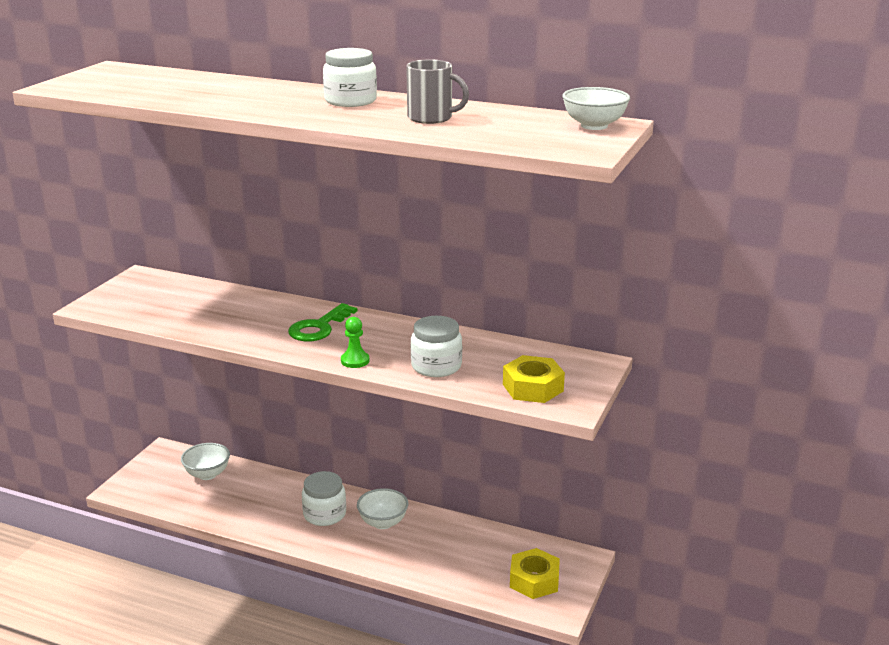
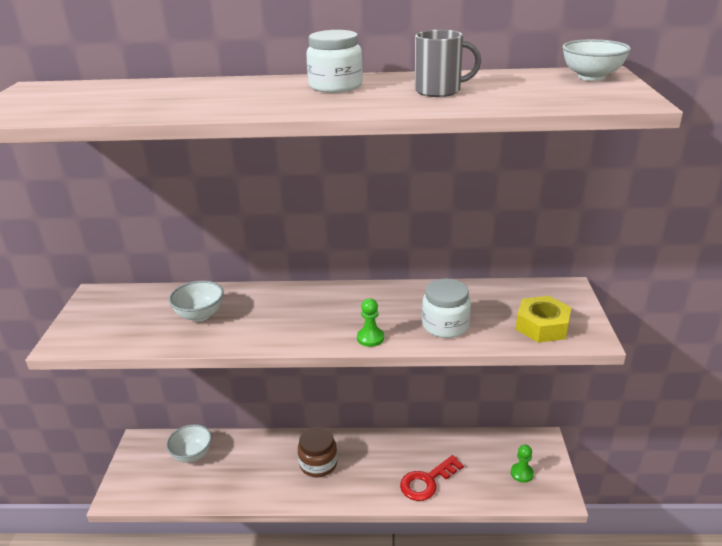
camera: 20 degrees left, 5 degrees up
green key [288,303,357,341] -> none
white jar [302,471,346,526] -> brown jar [298,427,337,477]
white bowl [357,488,409,529] -> white bowl moved to [169,281,224,322]
yellow nut [510,548,560,599] -> green pawn [511,444,534,483]
none -> red key [400,455,464,501]

